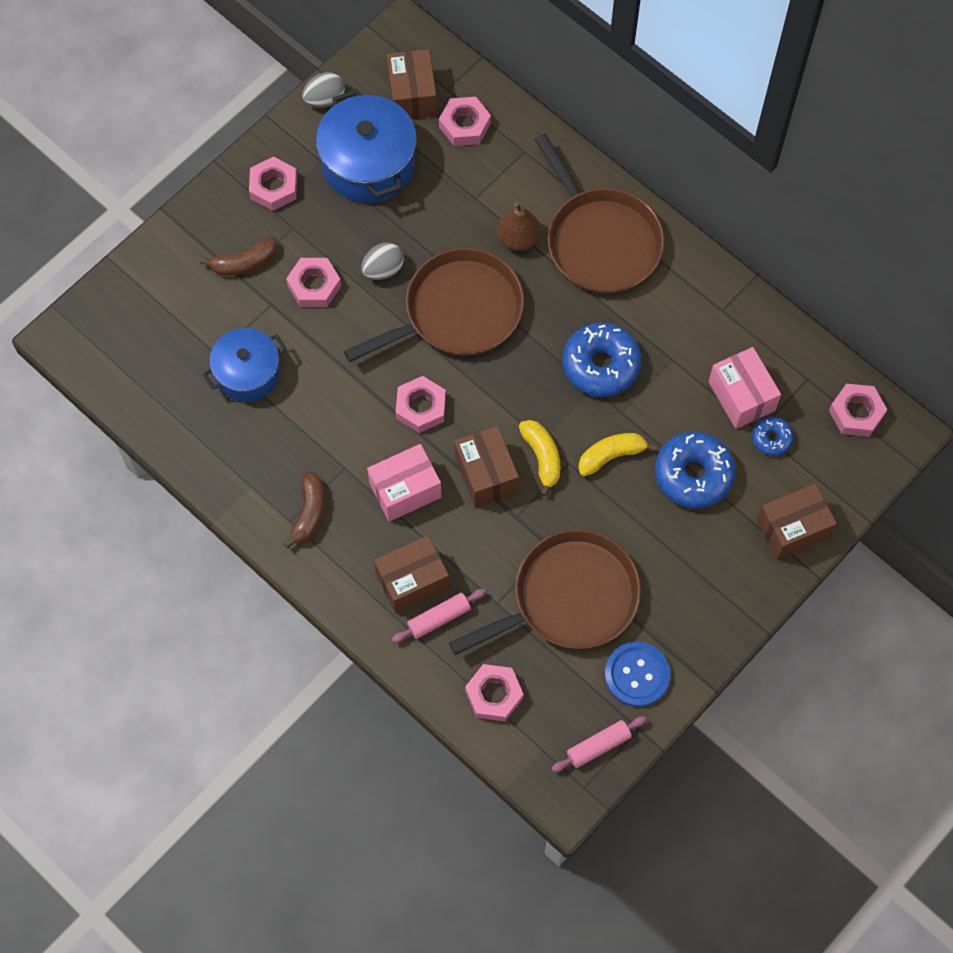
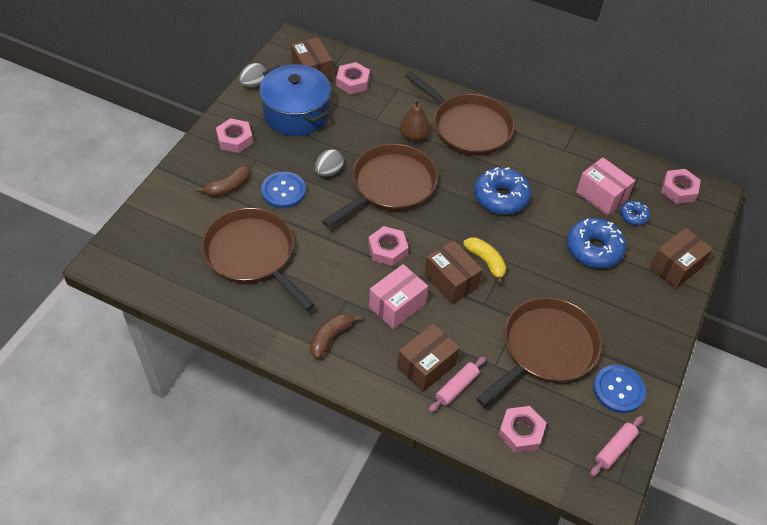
camera: 20 degrees left, 15 degrees down
blue pot [203,328,287,402] -> brown pan [202,208,315,311]
brown banana [284,471,325,548] -> brown banana turned 135 degrees counterclockwise [310,313,361,359]
pink nut [286,258,341,307] -> blue button [261,172,306,208]
yellow banana [578,433,656,476] -> none

